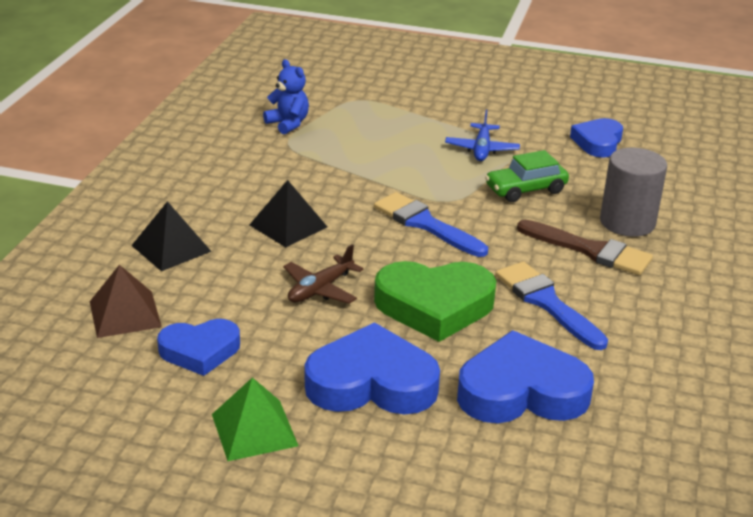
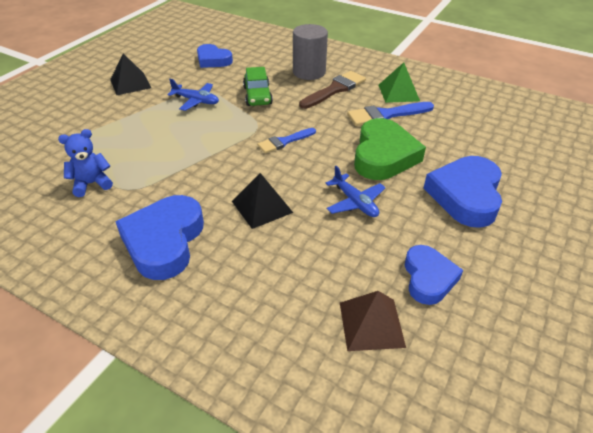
camera: 75 degrees left, 10 degrees up
black pyramid [131,201,212,271] -> black pyramid moved to [110,53,151,95]
green pyramid [212,377,299,461] -> green pyramid moved to [379,62,420,103]
brown plane [283,244,363,304] -> blue plane [325,166,386,217]
blue brush [374,192,488,257] -> blue brush [257,128,316,153], size x0.66
blue heart [457,330,594,423] -> blue heart moved to [116,195,204,280]

